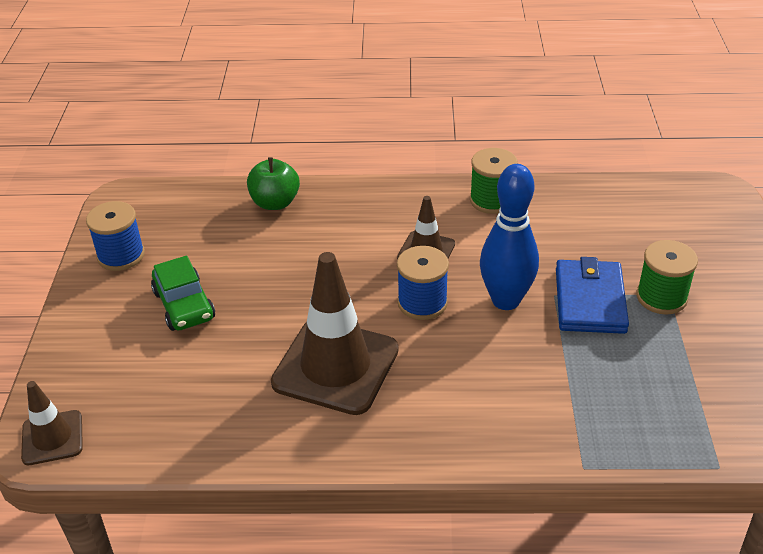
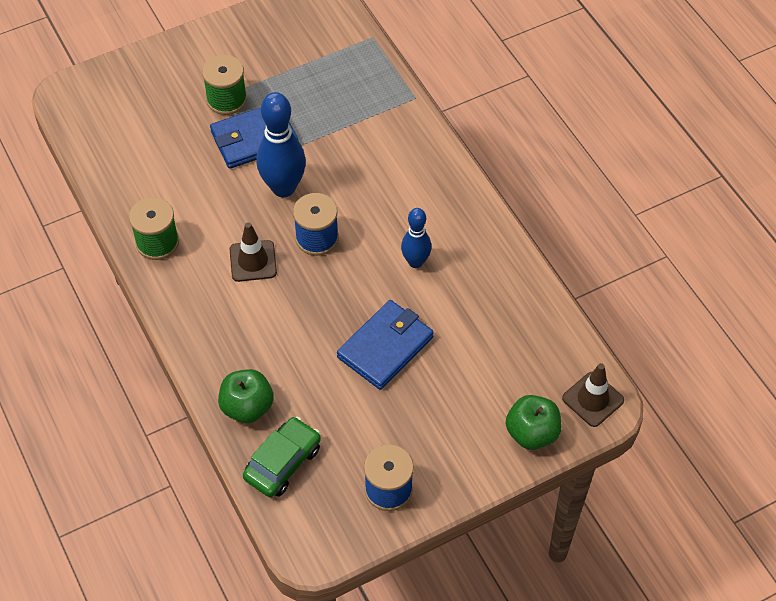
camera: 120 degrees left, 15 degrees up
green car [151,256,215,331] -> green car moved to [243,417,321,497]
brown traffic cone [271,252,399,415] -> blue bowling pin [401,208,431,268]
none -> blue wallet [337,300,434,390]
none -> green apple [506,395,561,450]

